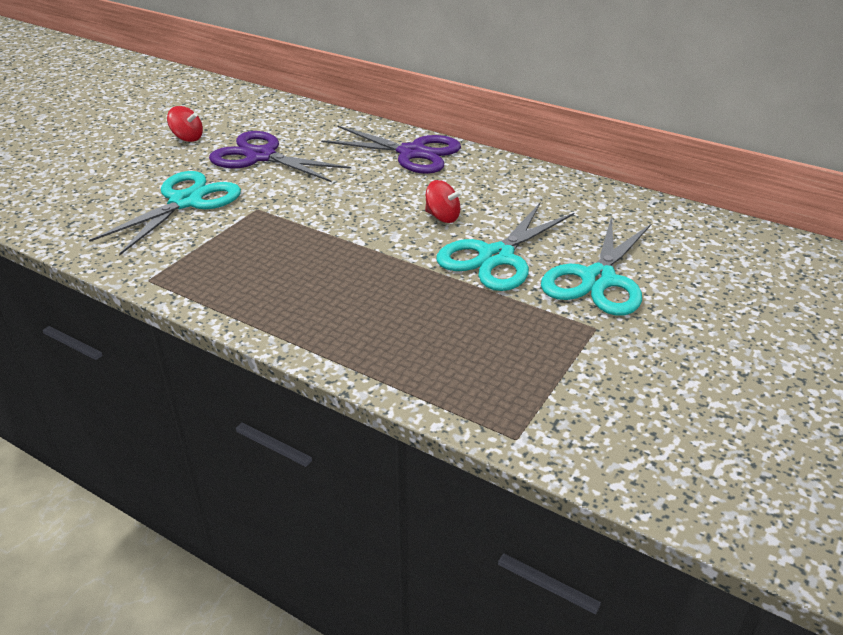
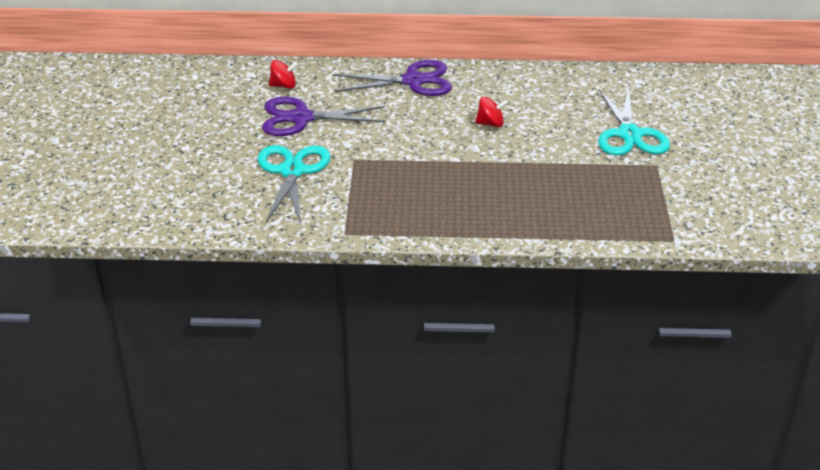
camera: 30 degrees left, 0 degrees up
red spinning top [167,106,203,142] -> red spinning top moved to [269,60,298,89]
turquoise scissors [437,203,574,291] -> none

